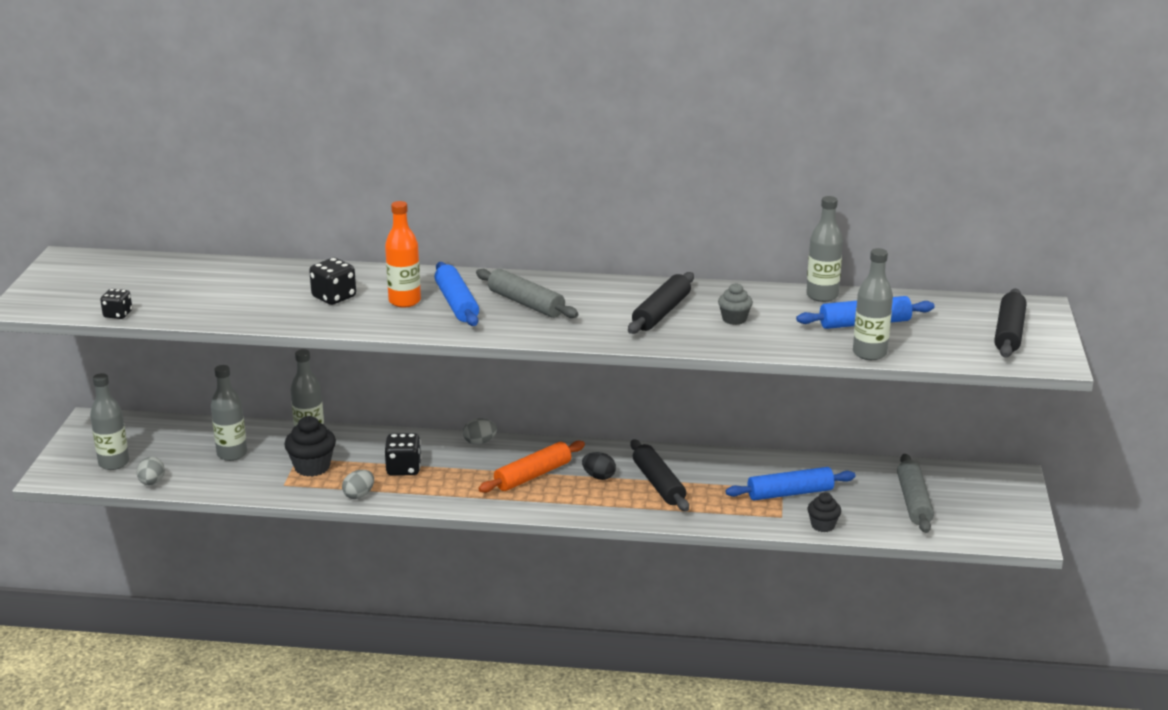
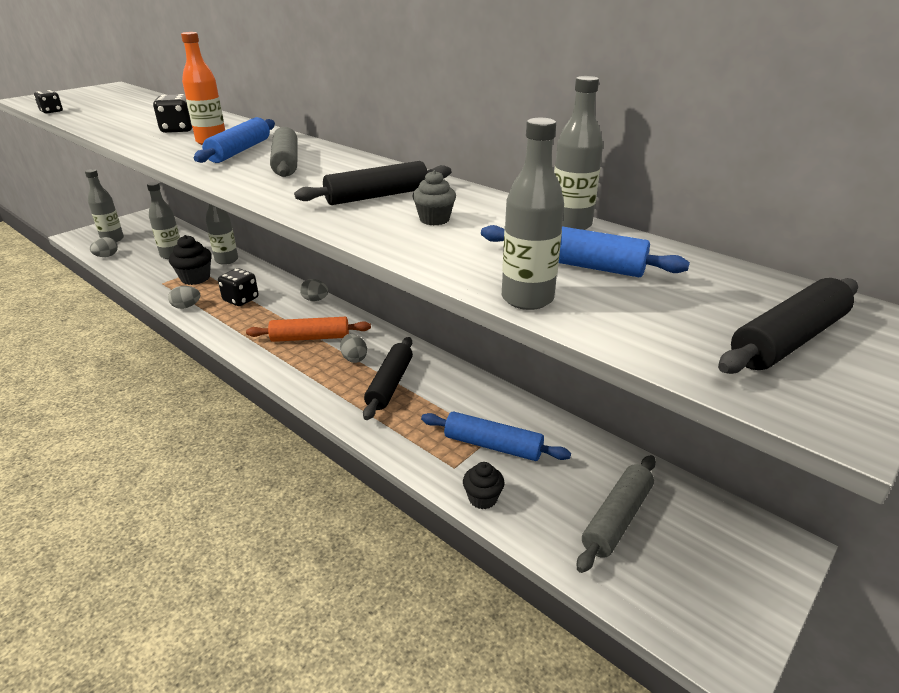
camera: 35 degrees right, 5 degrees up
black egg [582,452,616,480] -> grey egg [340,334,367,363]

